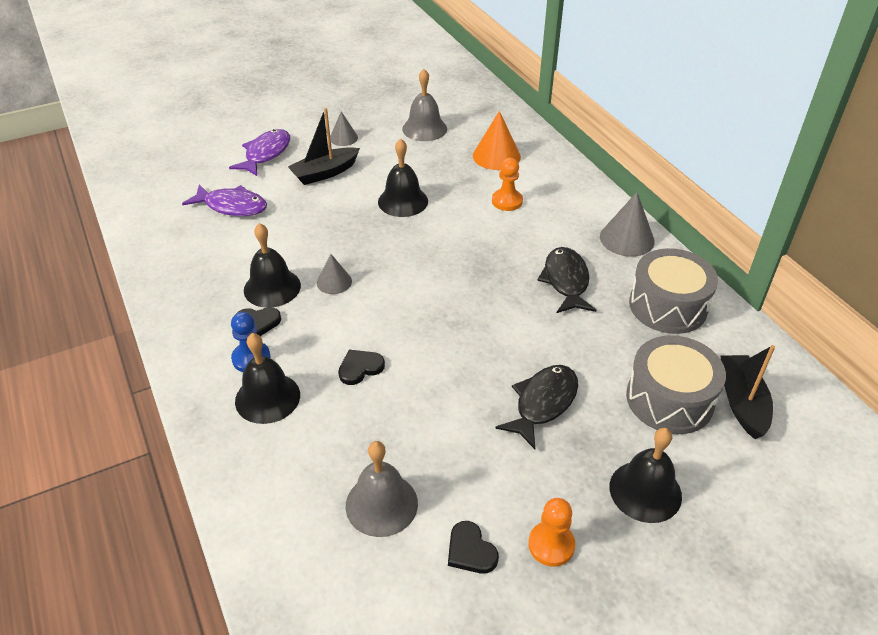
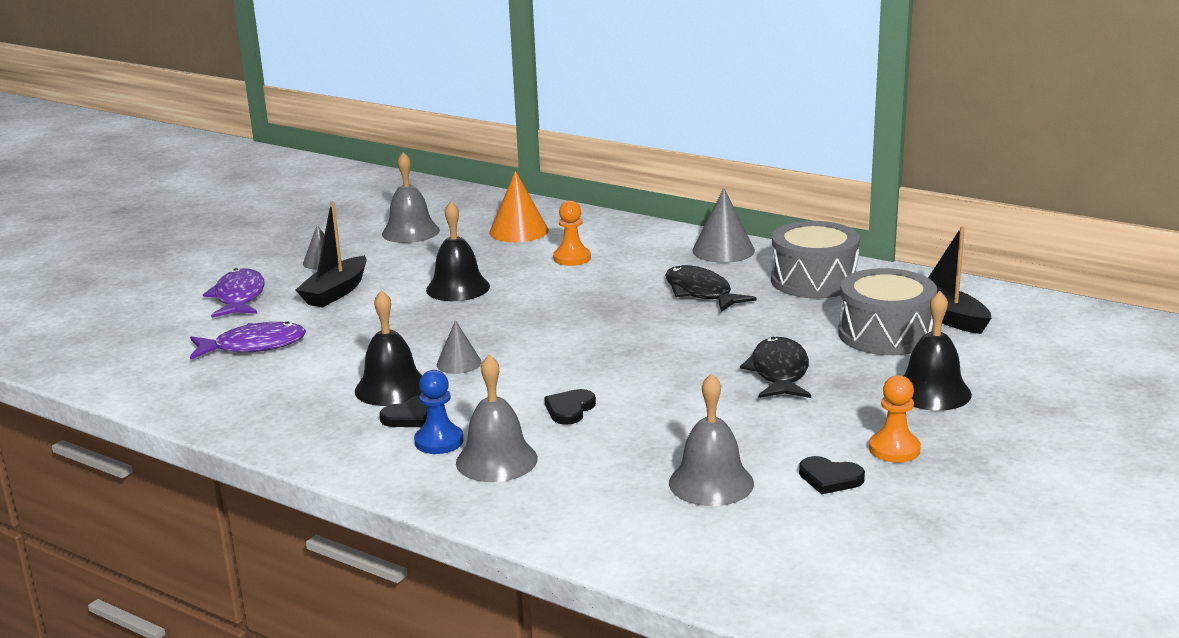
camera: 30 degrees left, 20 degrees down
black bell [235,333,300,424] -> grey bell [456,355,538,482]

